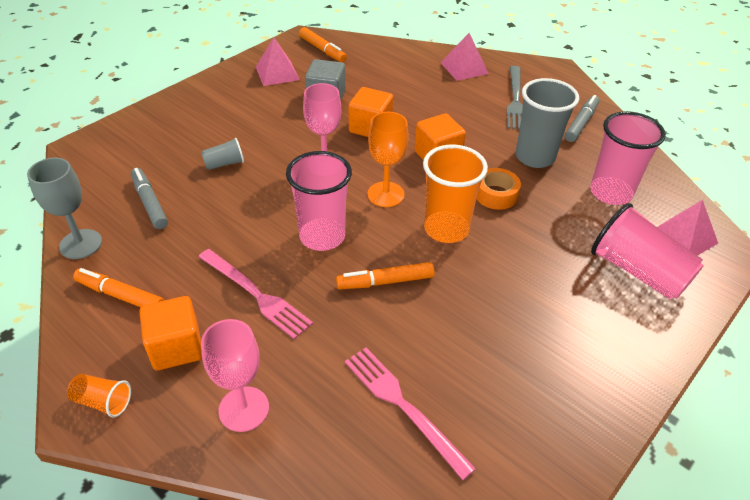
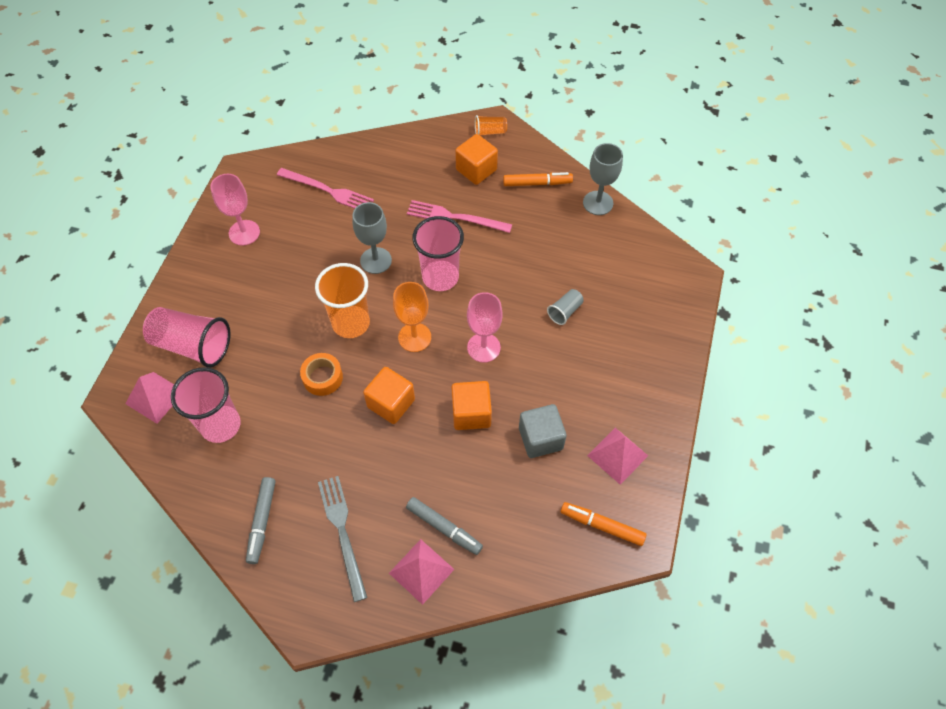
camera: 155 degrees right, 15 degrees up
grey marker [131,168,168,229] -> grey marker moved to [406,497,483,555]
pink goblet [201,319,269,432] -> pink goblet moved to [210,174,260,245]
orange marker [336,262,435,290] -> grey goblet [352,202,392,274]
grey cup [516,78,579,168] -> none

